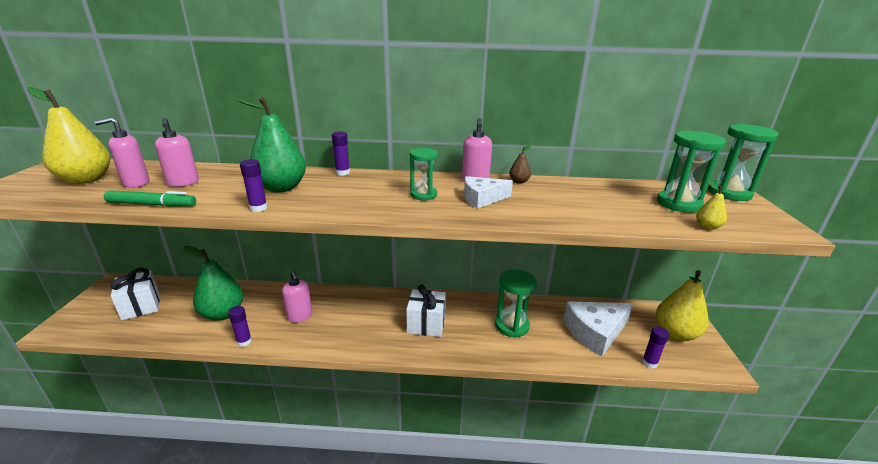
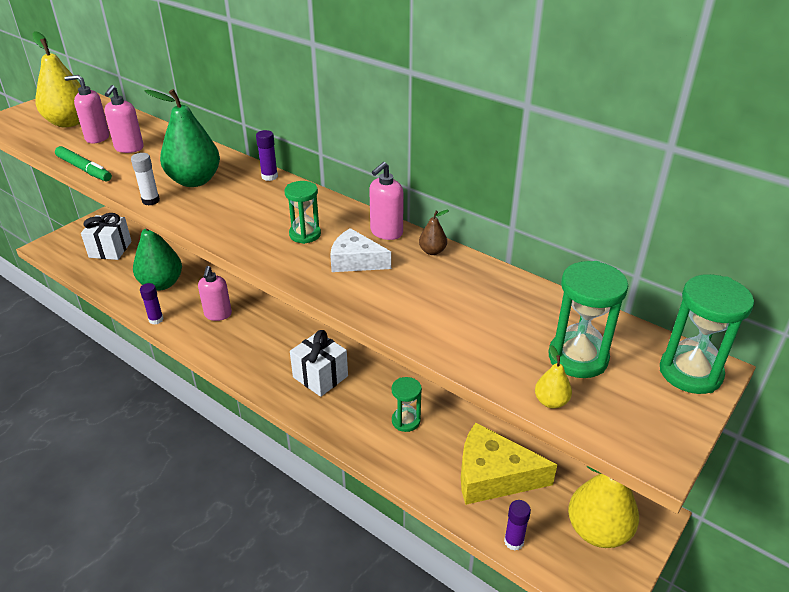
camera: 35 degrees right, 10 degrees up
purple glue stick [240,159,268,212] -> white glue stick [131,153,160,206]
green hourglass [495,269,537,338] -> green hourglass [392,377,422,432], size x0.66
white cheese [563,301,633,357] -> yellow cheese [461,423,557,505]

